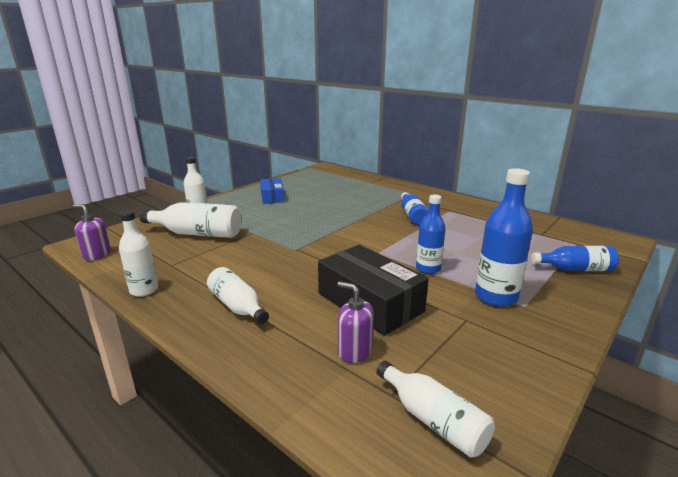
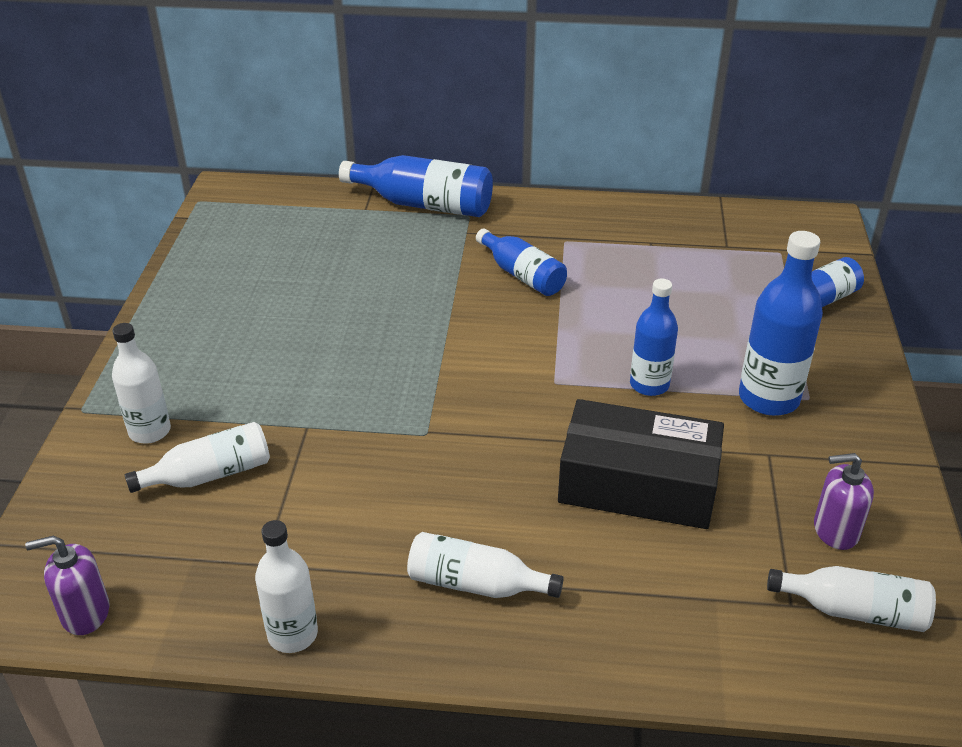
camera: 35 degrees left, 15 degrees up
white bottle [139,202,241,238] -> white bottle [125,422,270,493], size x0.66
blue box [260,178,285,204] -> none
purple soap dispenser [337,281,374,363] -> purple soap dispenser moved to [814,453,874,550]
none -> blue bottle [339,155,493,217]

